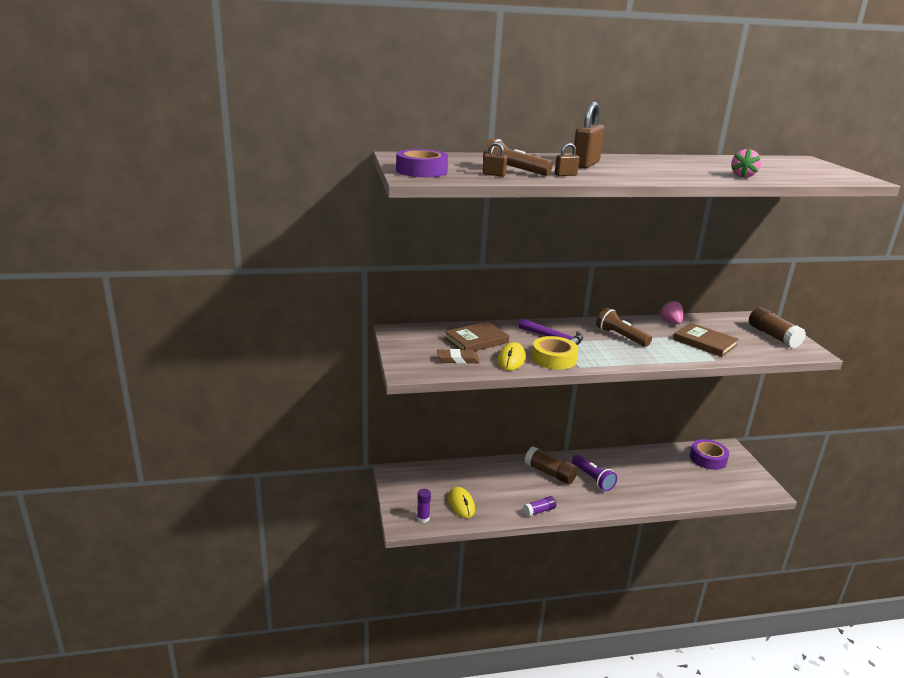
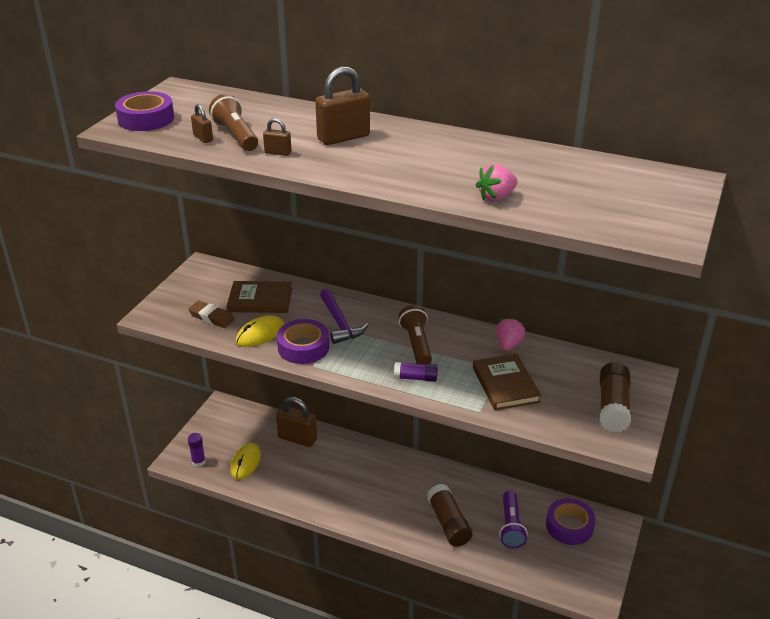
camera: 35 degrees right, 10 degrees up
purple glue stick [523,496,556,517] -> purple glue stick moved to [394,362,438,382]
brown glue stick [525,446,578,484] -> brown glue stick moved to [427,484,473,547]
yellow tape [532,336,578,369] -> purple tape [277,319,329,364]
purple flashlight [572,455,617,491] -> purple flashlight moved to [499,491,528,548]
none -> brown padlock [276,397,317,447]

